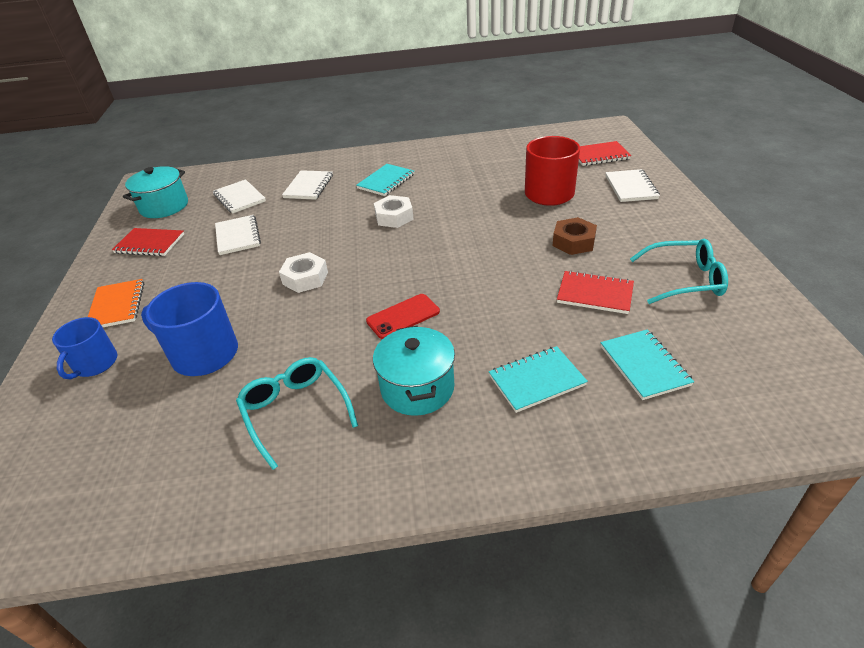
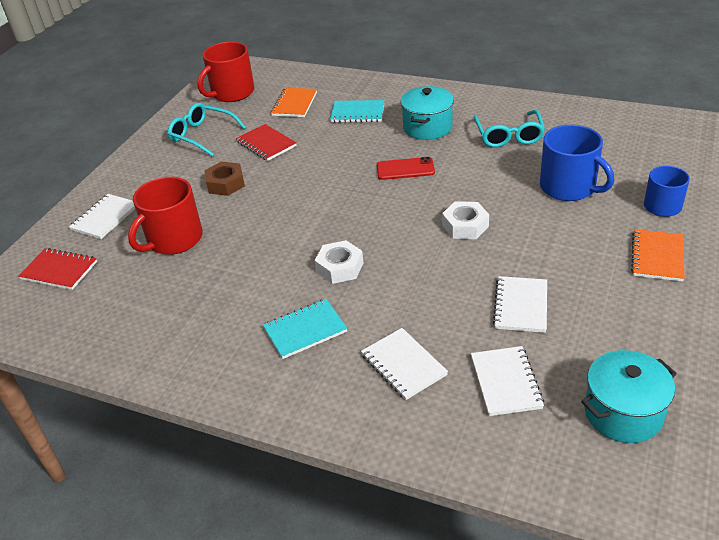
camera: 150 degrees left, 0 degrees up
red notebook [112,228,184,256] -> none
white notebook [282,170,333,200] -> white notebook turned 75 degrees counterclockwise [361,328,448,400]
turquoise notebook [601,329,694,400] -> orange notebook [271,88,317,117]
none -> red mug [197,42,254,102]

